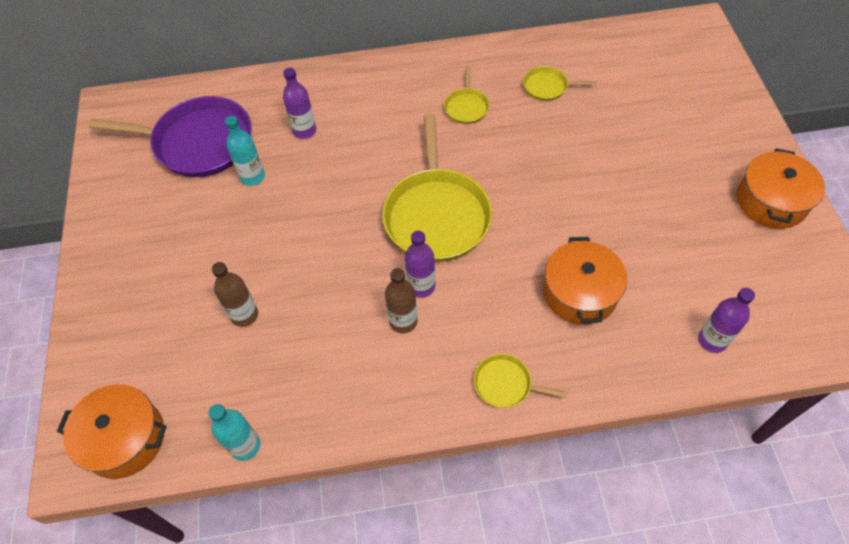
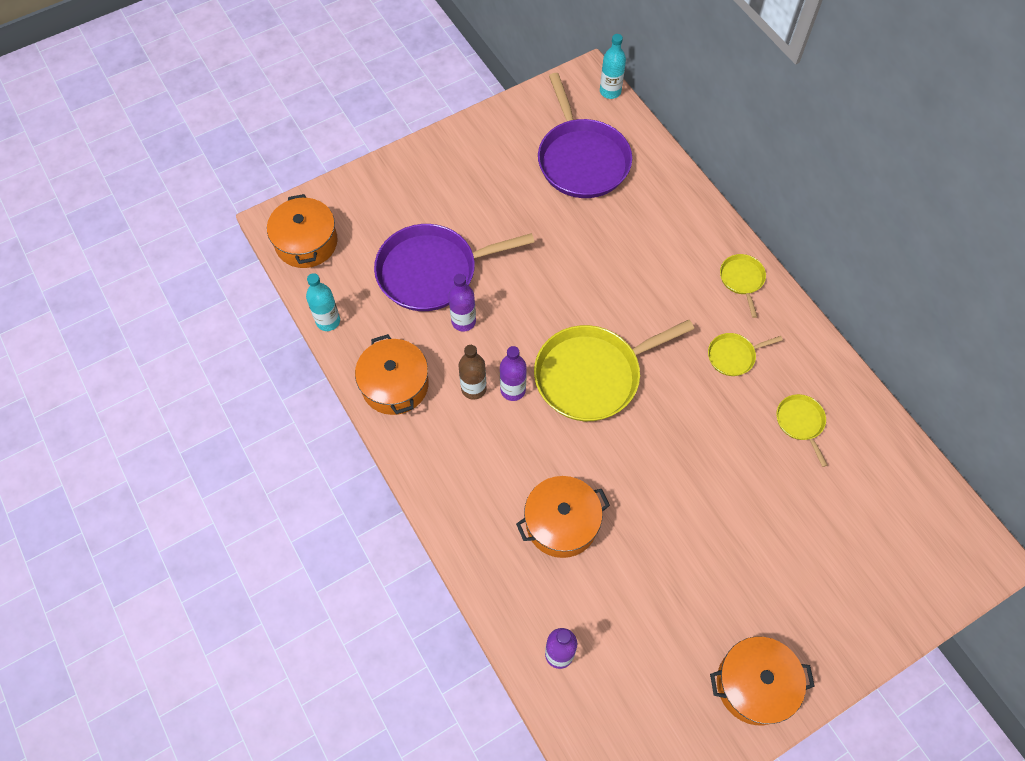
camera: 65 degrees right, 5 degrees up
brown bottle [212,262,258,327] -> purple pan [374,224,534,311]
turquoise bottle [225,116,265,186] -> turquoise bottle moved to [600,34,626,99]
purple bottle [283,68,316,139] -> purple bottle moved to [448,274,476,331]
yellow pan [474,354,568,408] -> yellow pan moved to [720,254,766,318]
none -> orange pot [355,334,429,415]

